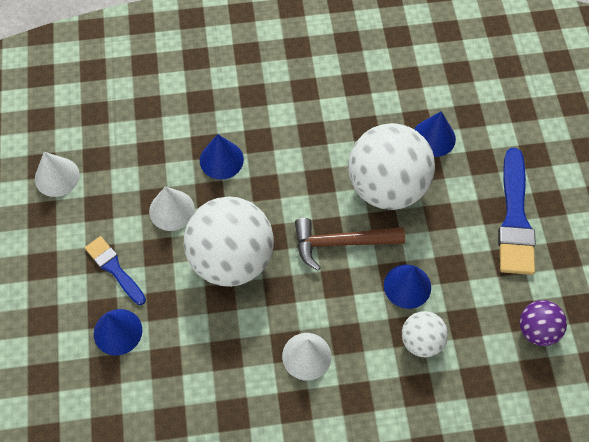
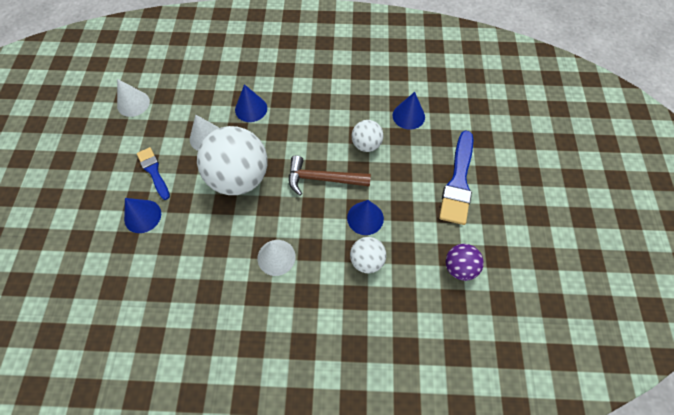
camera: 10 degrees right, 0 degrees up
white ball [348,123,435,210] -> white ball [352,120,383,152], size x0.50

